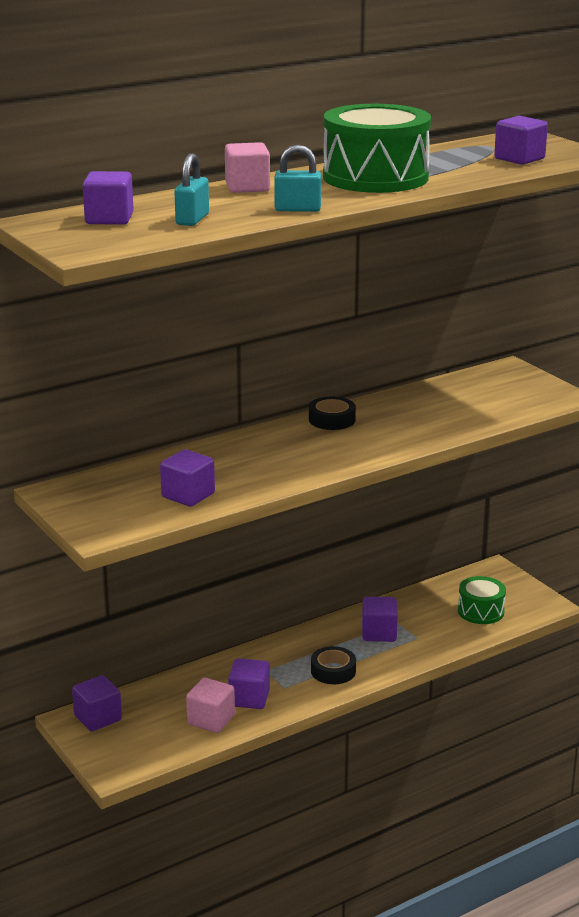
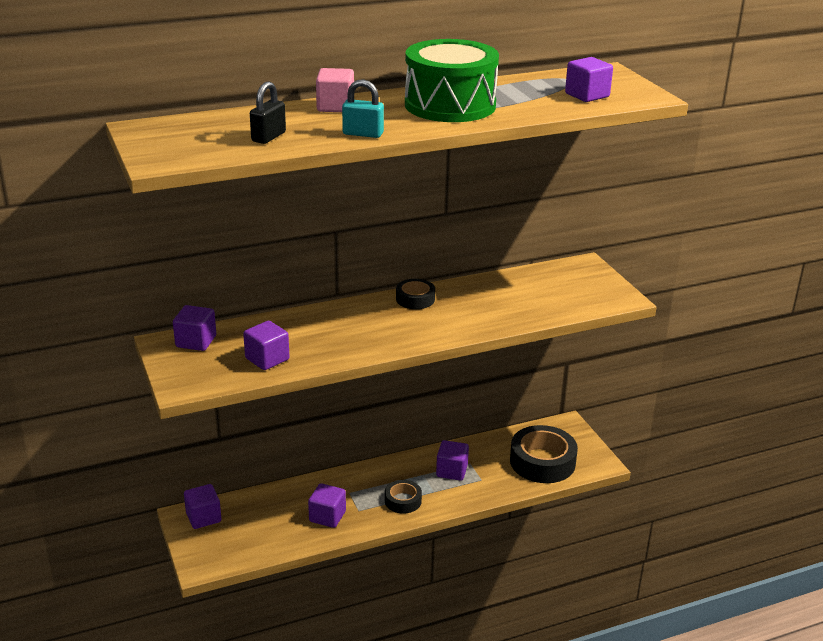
camera: 10 degrees right, 5 degrees up
purple cube [83,171,134,225] -> purple cube moved to [173,305,216,351]
turquoise padlock [174,154,209,226] -> black padlock [250,82,286,144]
pink cube [186,678,235,733] -> none
green drum [458,576,506,624] -> black tape [510,425,578,483]

